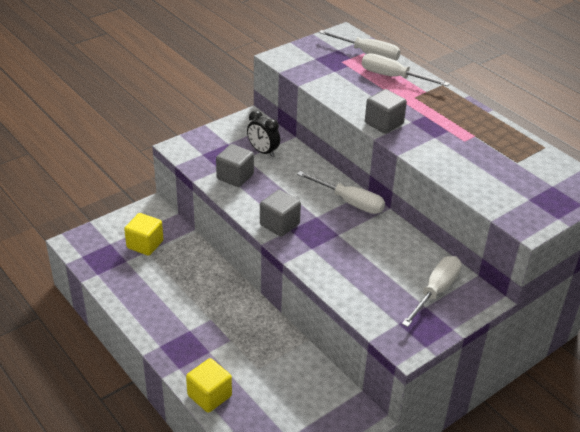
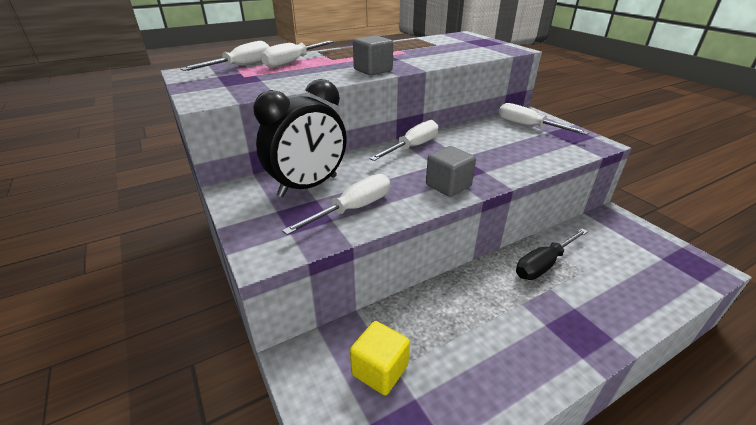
camera: 80 degrees left, 5 degrees down
yellow cube [186,358,232,413] -> none
grey cube [216,144,254,187] -> white screwdriver [282,174,390,235]
black clock [247,110,280,157] -> black clock [254,79,347,197], size x1.86
none -> black screwdriver [516,228,588,280]

